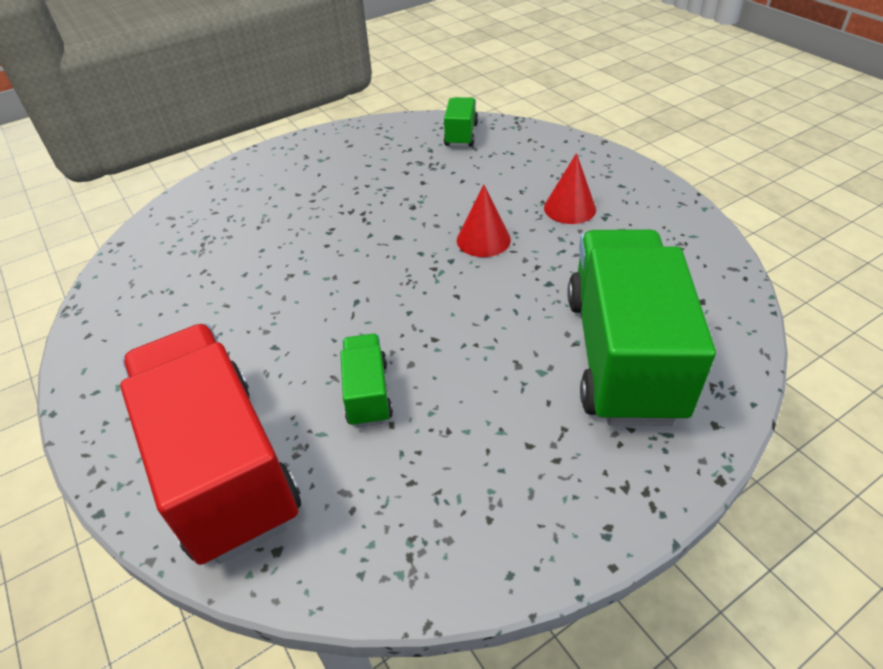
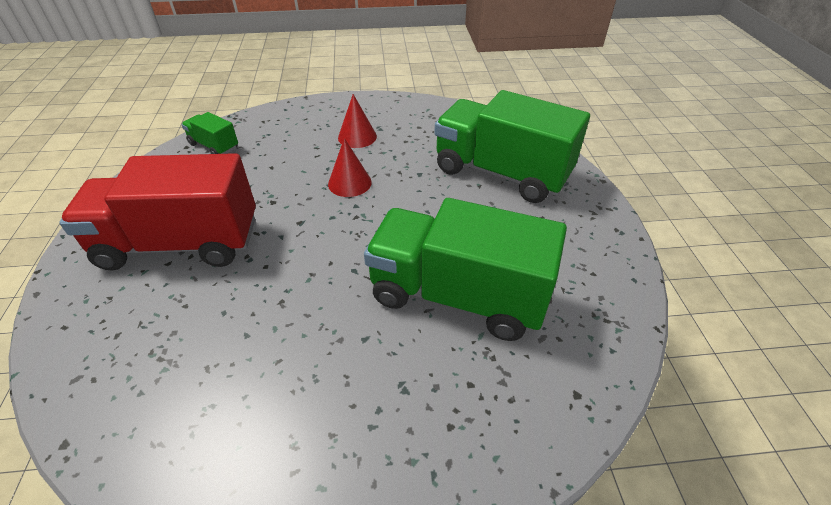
camera: 65 degrees left, 0 degrees up
red truck [120,324,301,565] -> red truck moved to [59,153,256,271]
green truck [340,334,393,427] -> green truck [364,198,567,341], size x2.22

